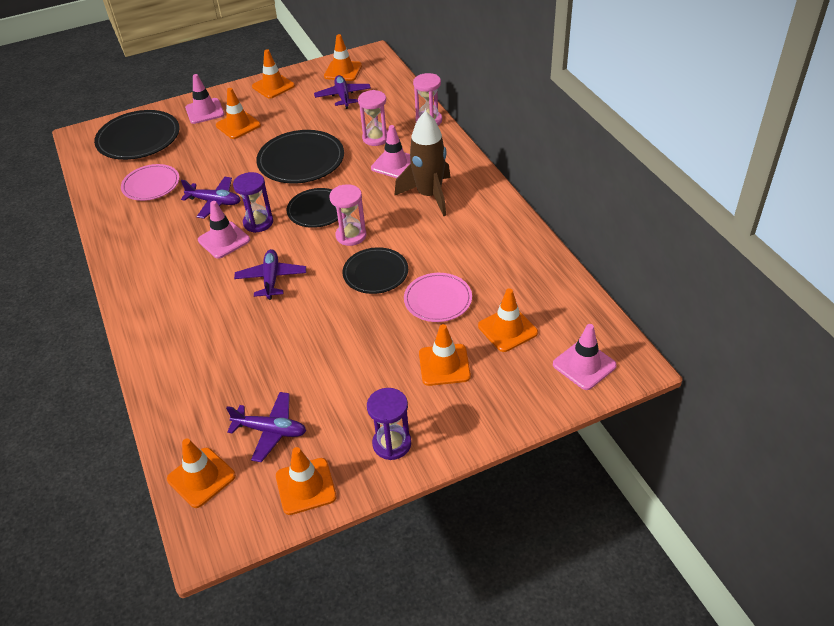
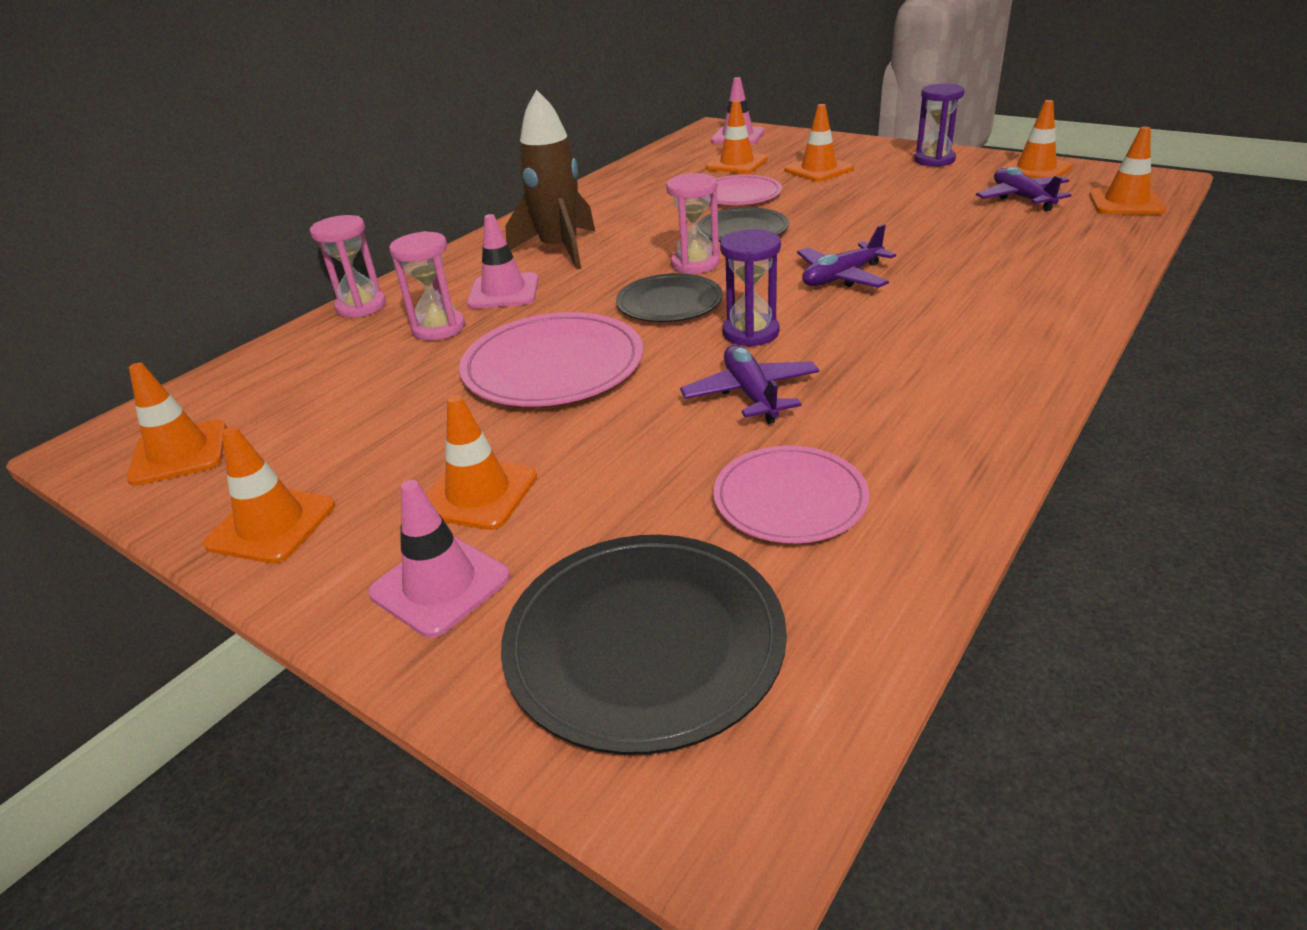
camera: 120 degrees left, 10 degrees down
pink traffic cone [198,201,250,259] -> none
black plate [256,130,344,183] -> pink plate [459,312,643,407]
purple plane [314,75,371,109] -> none

